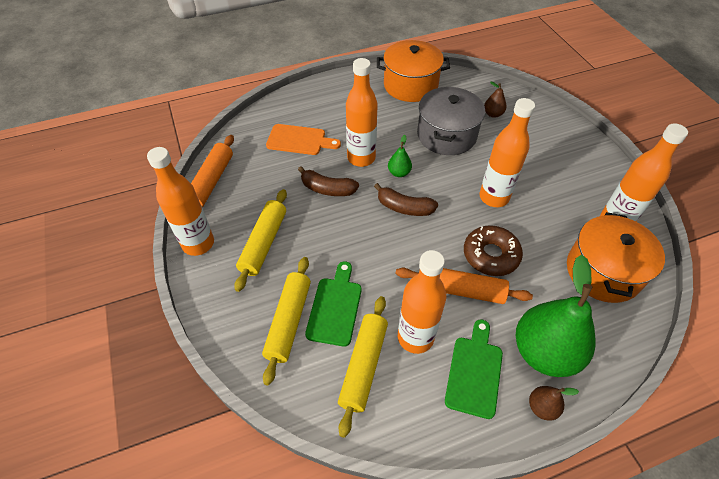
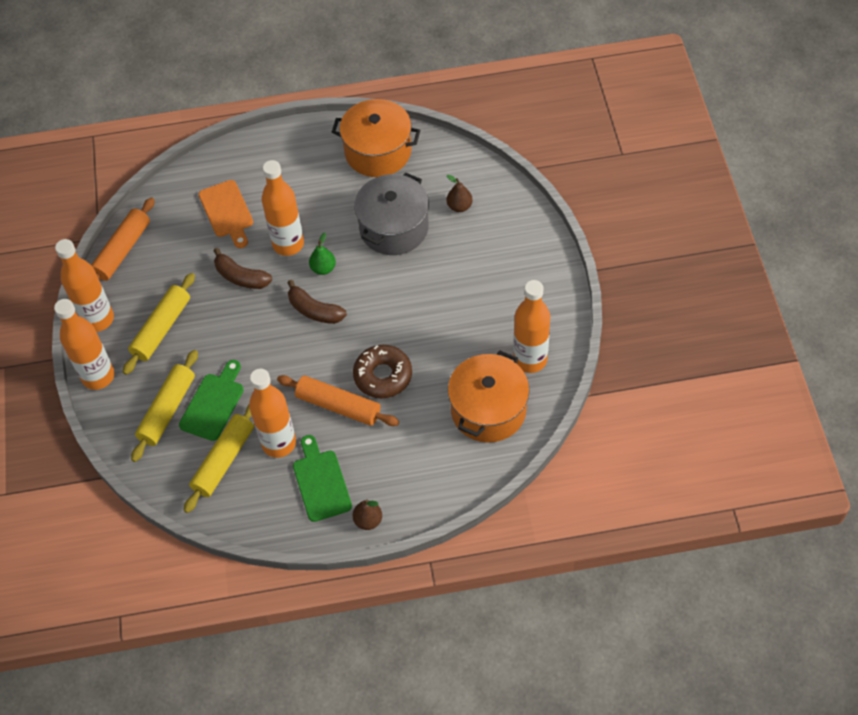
camera: 15 degrees right, 5 degrees up
orange cutting board [266,124,341,155] -> orange cutting board turned 45 degrees clockwise [199,180,253,248]
green cutting board [445,319,503,419] -> green cutting board turned 45 degrees counterclockwise [293,435,352,522]
orange bottle [479,98,535,207] -> orange bottle moved to [54,299,115,390]
green pear [516,255,596,377] -> none

